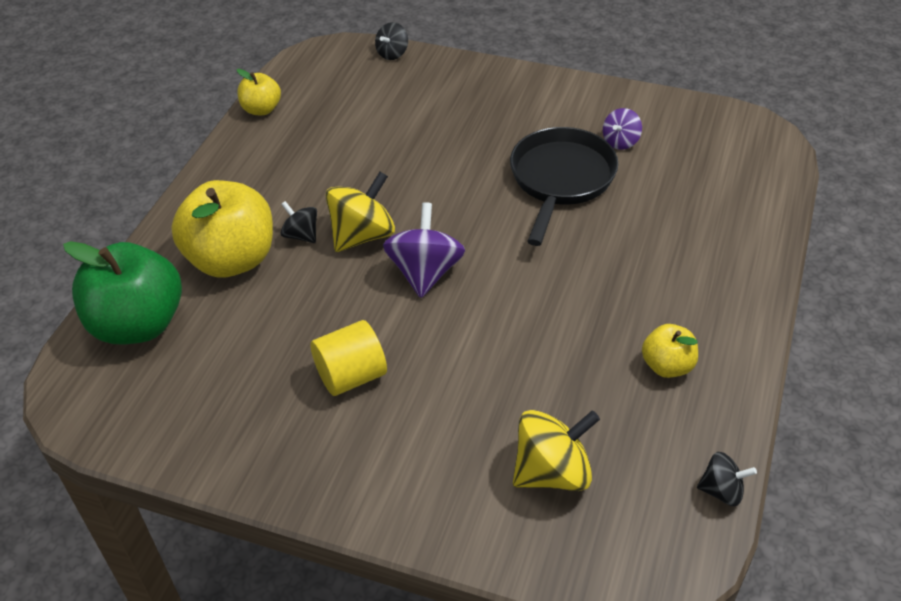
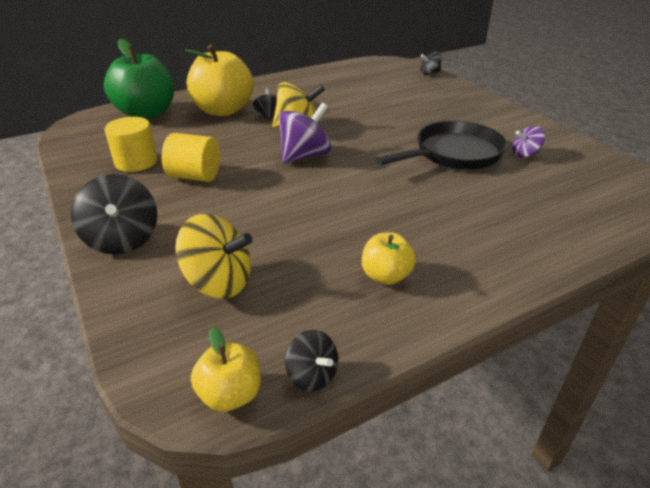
camera: 40 degrees right, 10 degrees down
yellow apple [237,69,281,115] -> yellow apple moved to [191,327,261,412]
none -> black spinning top [71,174,157,254]
none -> yellow cylinder [105,117,157,172]

